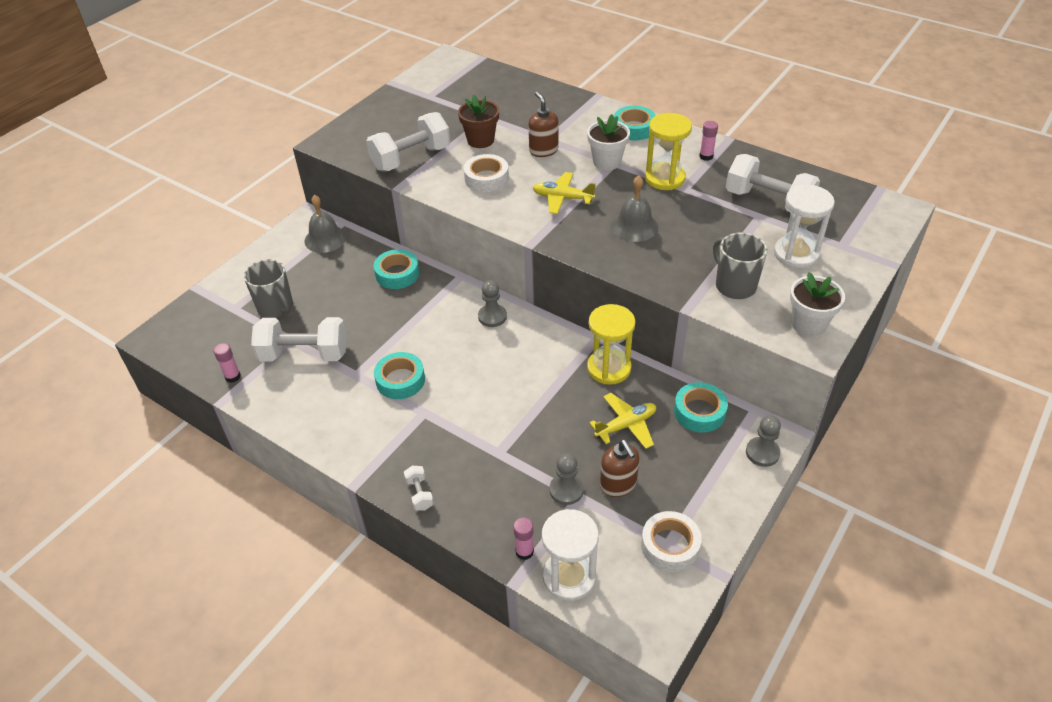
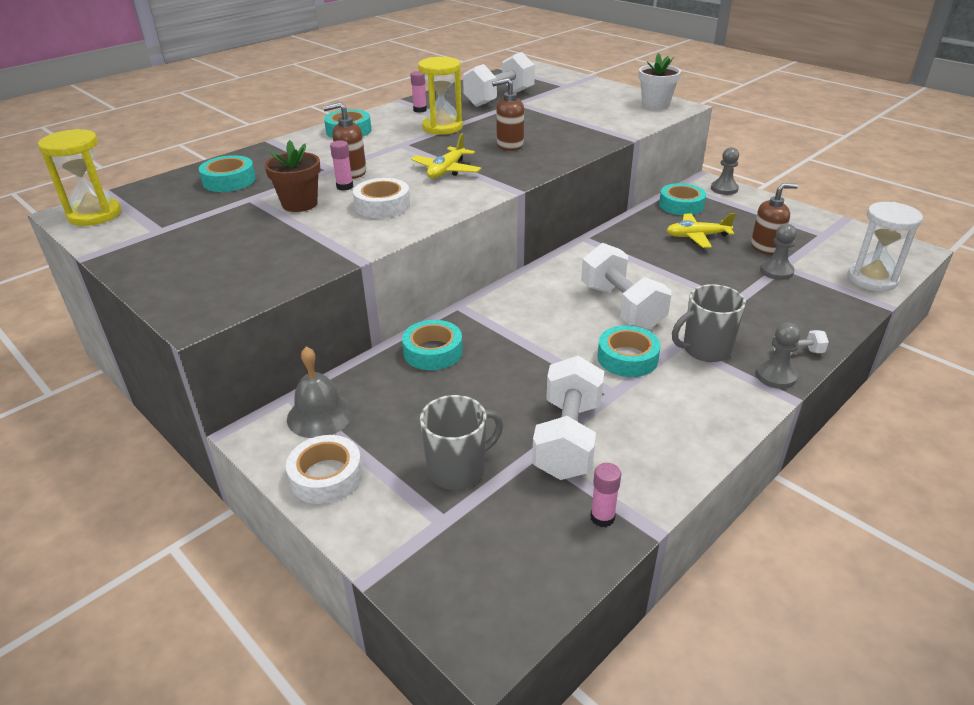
camera: 80 degrees left, 10 degrees down
white dumbbell [366,112,450,171] -> white dumbbell moved to [581,243,672,330]
grey pawn [478,280,507,327] -> grey pawn moved to [756,322,801,389]
pink glue stick [513,517,534,560] -> pink glue stick moved to [330,141,353,191]
white flower pot [587,114,630,170] -> none
yellow hourglass [587,304,636,385] -> yellow hourglass moved to [38,129,121,226]
yellow plane [589,393,656,449] -> yellow plane turned 75 degrees counterclockwise [666,213,736,248]
grey bell [611,175,658,242] -> brown soap dispenser [492,78,524,151]
white tape [641,511,702,572] -> white tape moved to [286,435,363,504]
grey mug [713,233,767,299] -> grey mug moved to [672,284,746,362]
white hourglass [774,185,835,268] -> none
none -> turquoise tape [199,155,256,192]

